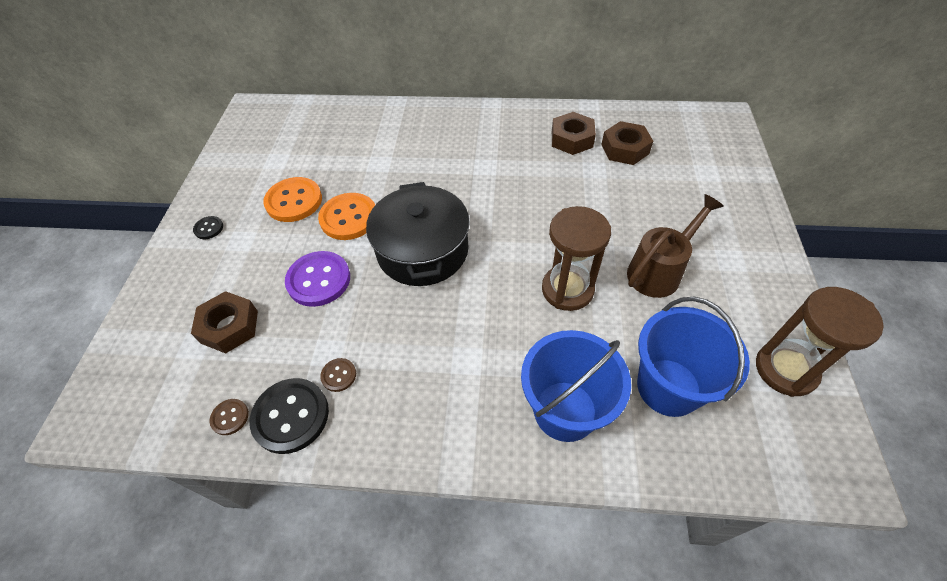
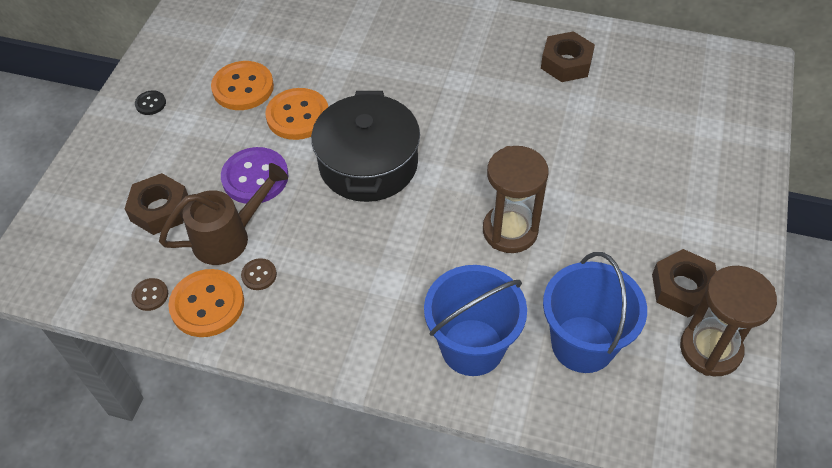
camera: 10 degrees right, 0 degrees up
black button [250,378,329,454] -> orange button [168,269,244,337]
brown nut [601,121,653,165] -> brown nut moved to [652,249,717,318]
brown watering can [627,194,724,298] -> brown watering can moved to [159,163,288,265]

